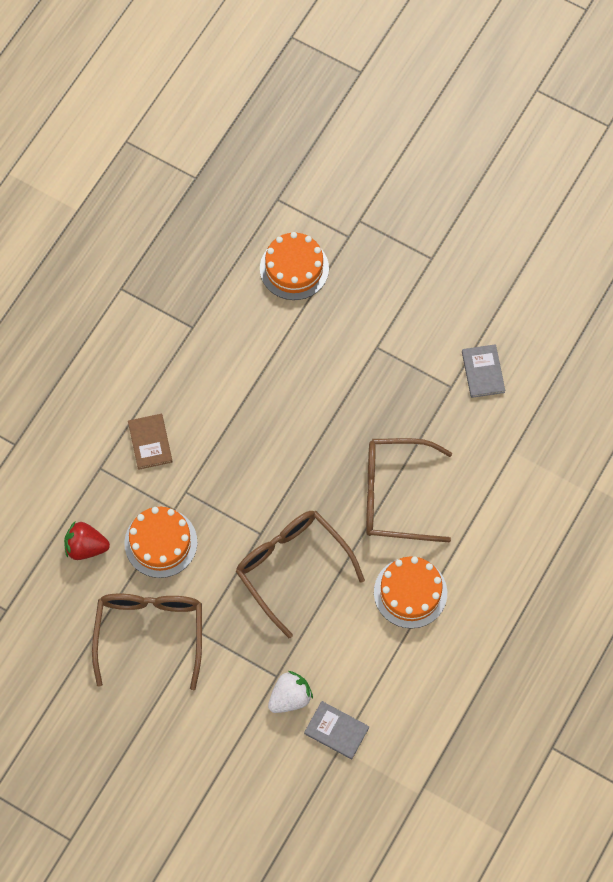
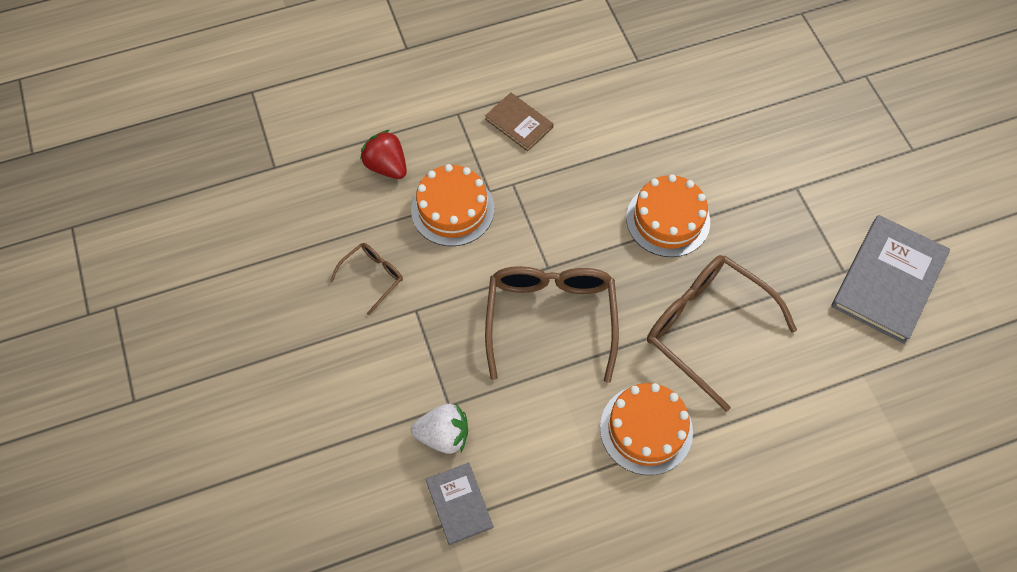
camera: 40 degrees right, 5 degrees down
brown glasses [92,594,202,690] -> brown glasses [330,243,403,315], size x0.49
brown book [128,414,173,470] -> brown book turned 75 degrees counterclockwise [485,92,553,152]
orange cake [260,232,329,300] -> orange cake moved to [626,174,710,257]
grey book [462,344,505,398] -> grey book [831,215,950,344], size x1.83

